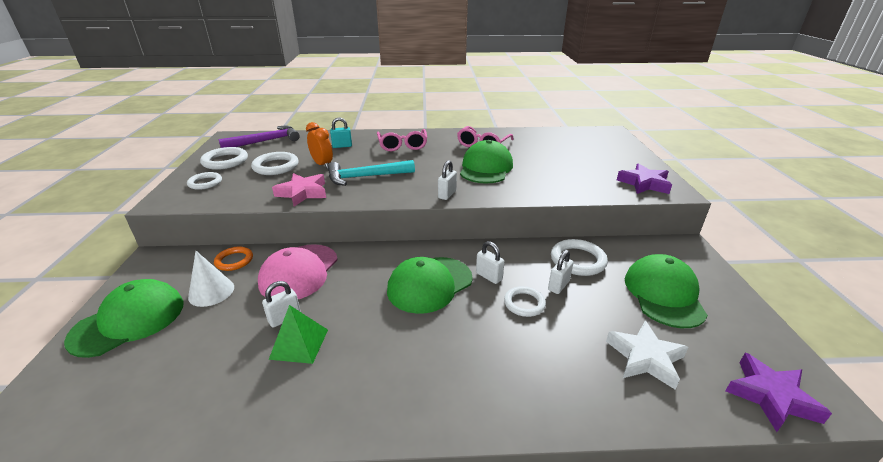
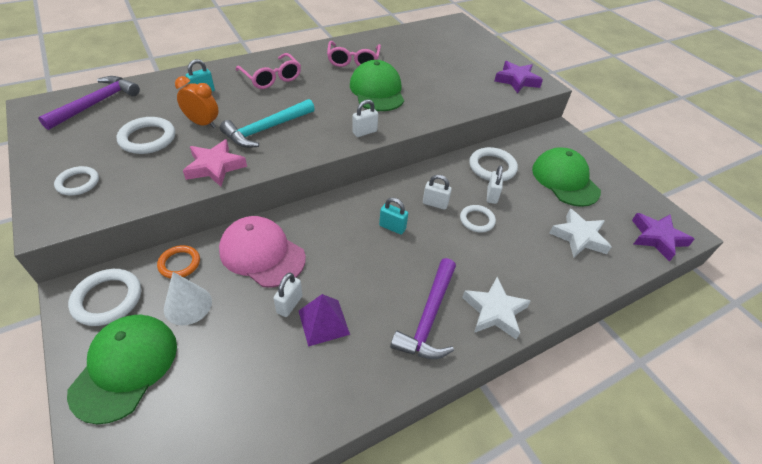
camera: 30 degrees left, 15 degrees up
white ring [200,147,248,170] -> white ring moved to [68,269,141,326]
pink cap [258,244,338,299] -> pink cap turned 135 degrees clockwise [219,216,306,288]
green pyramid [269,305,328,364] -> purple pyramid [299,294,350,347]
green cap [387,257,473,314] -> turquoise padlock [379,198,408,234]
white padlock [438,160,457,200] -> white padlock turned 60 degrees clockwise [352,99,378,137]
none -> purple hammer [390,258,456,359]
none -> white star [462,277,531,340]

